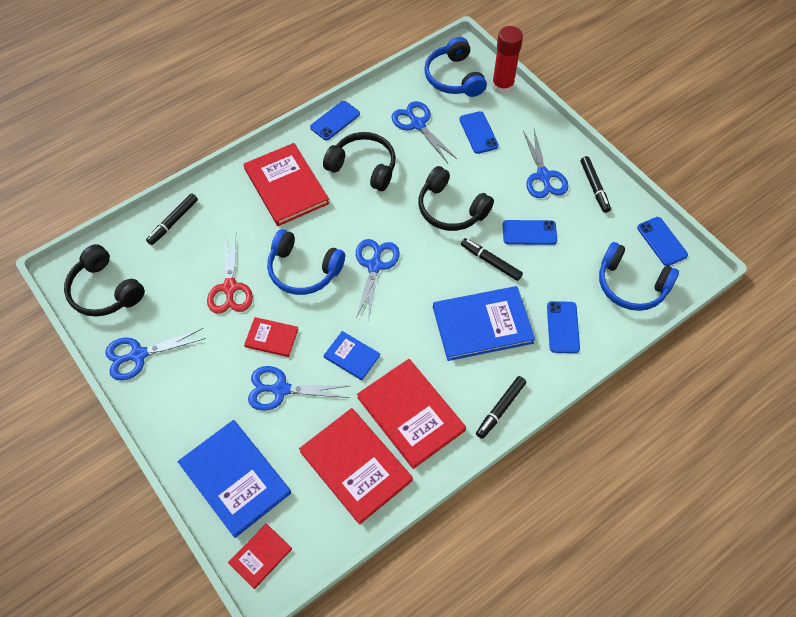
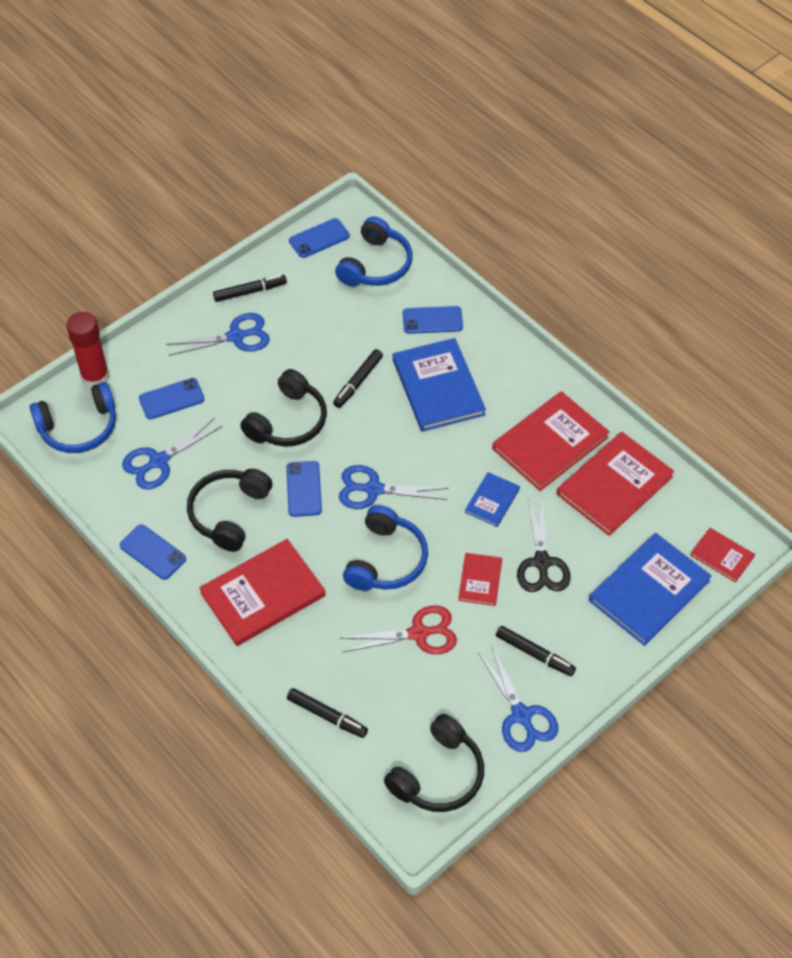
camera: 95 degrees left, 5 degrees down
blue scissors [248,366,350,411] -> black scissors [517,497,571,592]
black marker [476,376,526,439] -> black marker moved to [496,626,576,676]
blue phone [503,220,557,245] -> blue phone moved to [286,461,322,517]

